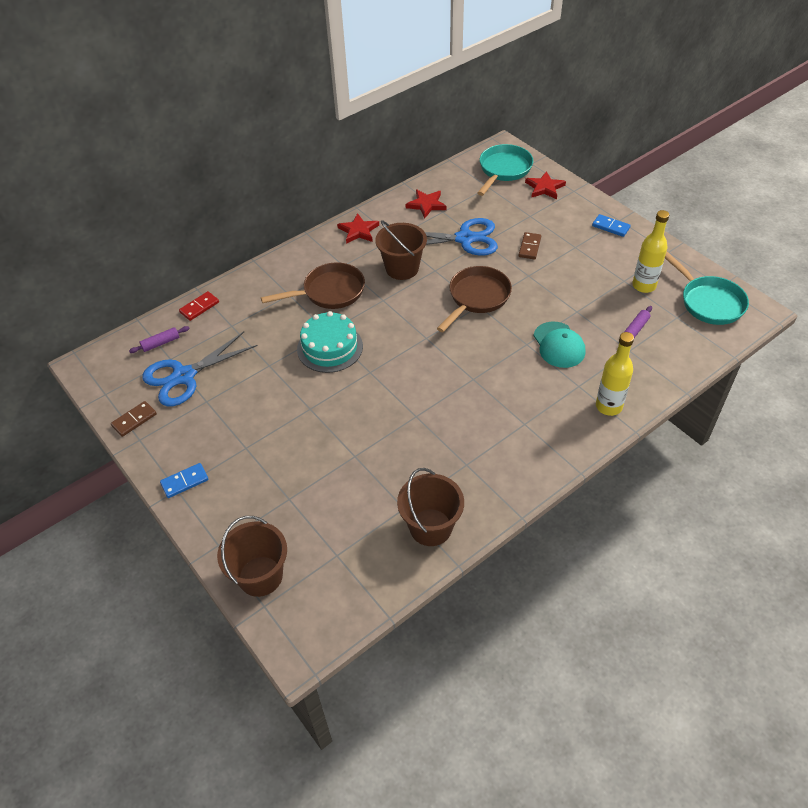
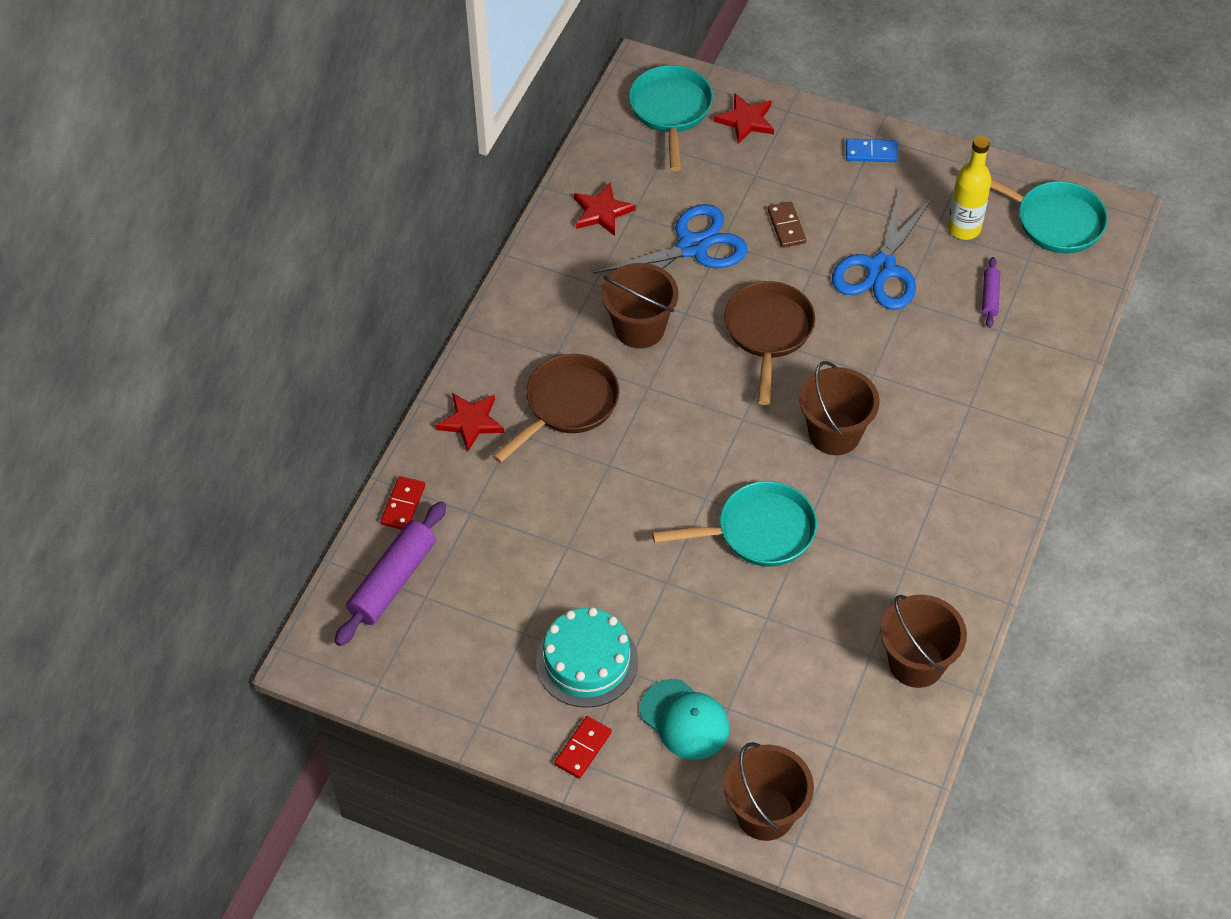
camera: 30 degrees left, 5 degrees up
brown domino [111,401,157,437] -> none
purple rolling pin [129,326,190,353] -> purple rolling pin [335,501,446,646], size x1.95
blue scissors [142,332,258,406] -> blue scissors moved to [832,191,933,310]
blue domino [160,463,208,498] -> red domino [554,716,612,779]
turquoise cake [297,311,363,373] -> turquoise cake moved to [536,607,638,708]
red star [337,213,379,244] -> red star moved to [435,393,504,451]
turquoise cap [533,322,586,368] -> turquoise cap moved to [640,679,730,760]
yellow bottle [596,332,634,416] -> none
none -> turquoise pan [652,481,817,567]
none -> brown bucket [799,361,880,455]

